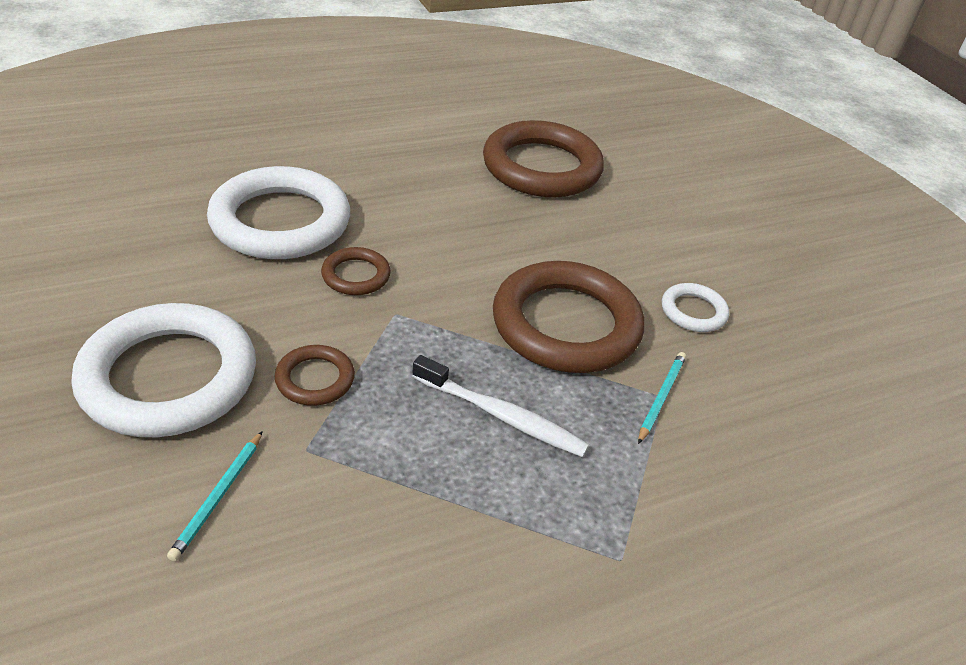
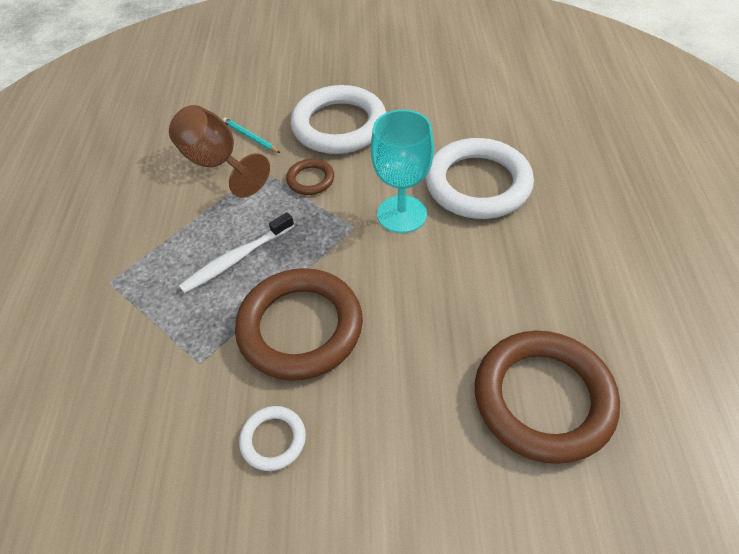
camera: 120 degrees right, 10 degrees up
brown ring [321,247,391,295] -> turquoise goblet [371,110,434,233]
turquoise pencil [638,352,686,444] -> none
none -> brown goblet [169,105,270,198]

